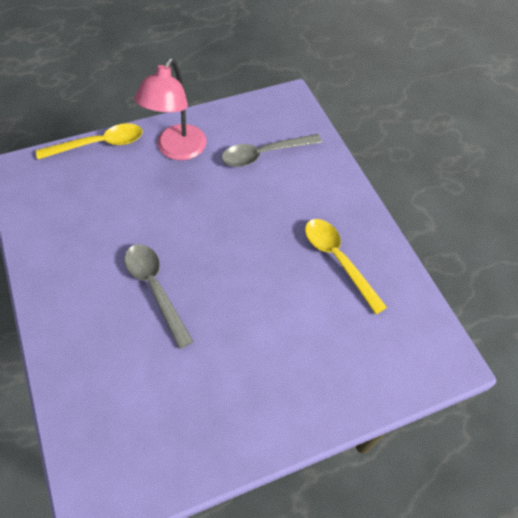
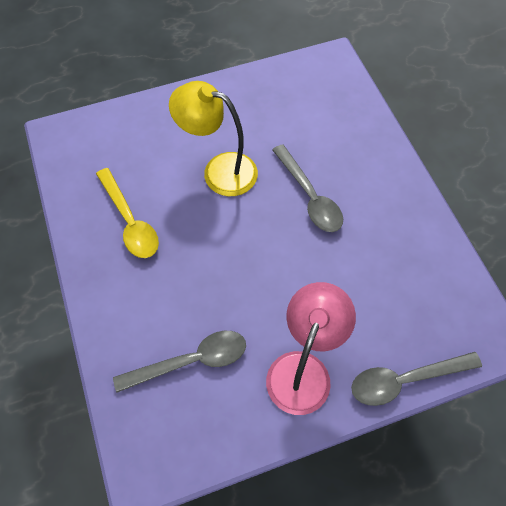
camera: 175 degrees left, 5 degrees up
yellow spoon [36,123,142,159] -> grey spoon [351,352,482,406]
none -> yellow lamp [169,81,258,196]

